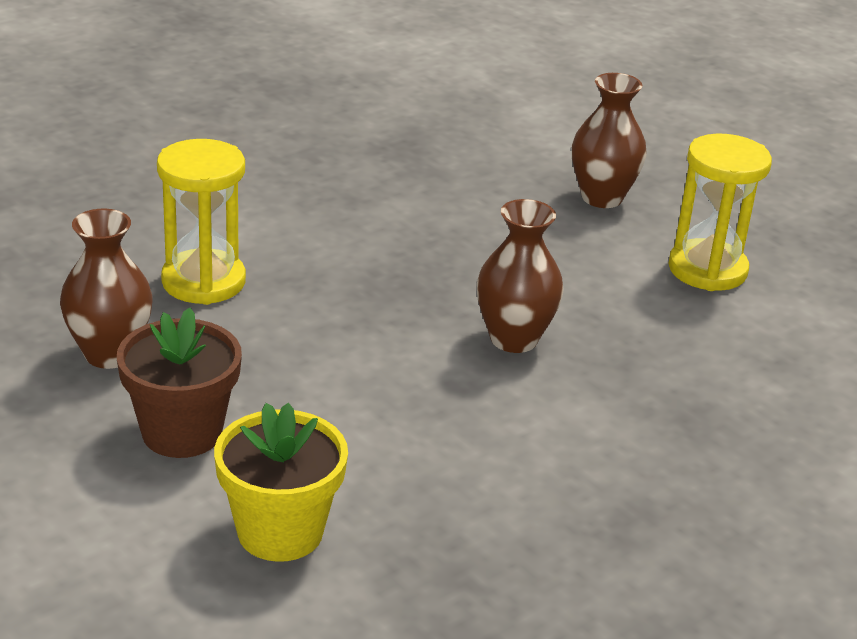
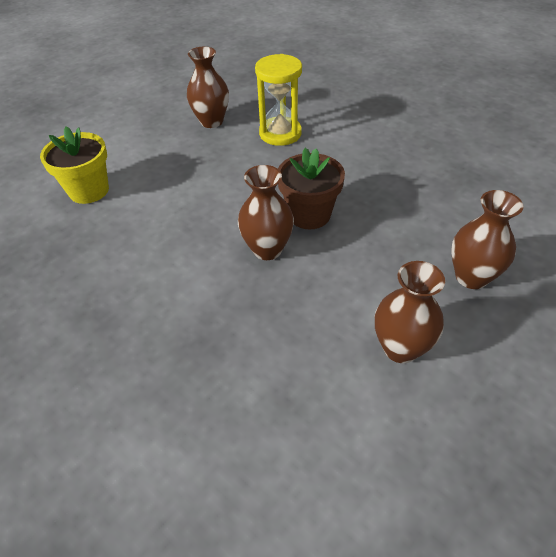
camera: 85 degrees right, 15 degrees up
brown flower pot [117,308,242,458] -> brown flower pot moved to [278,148,345,229]
yellow hourglass [668,134,772,291] -> brown vase [375,261,445,363]

